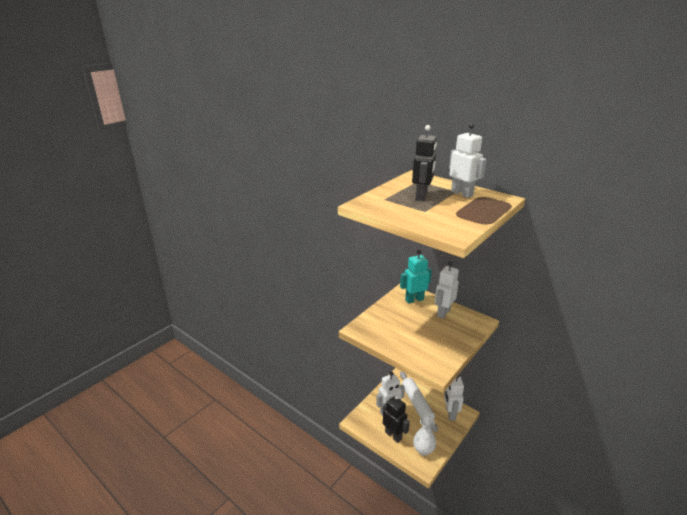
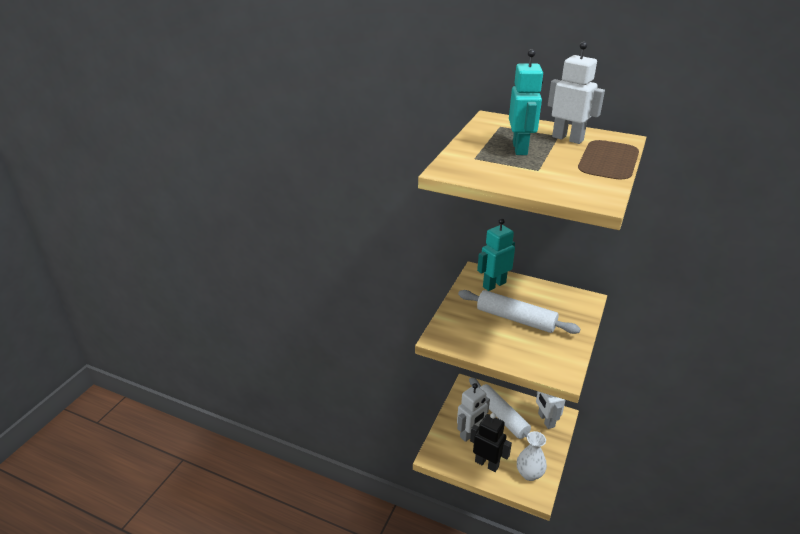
camera: 15 degrees left, 5 degrees up
black robot [412,125,437,201] -> turquoise robot [509,49,544,155]
white robot [435,261,459,319] -> none
none -> white rolling pin [458,290,581,334]

